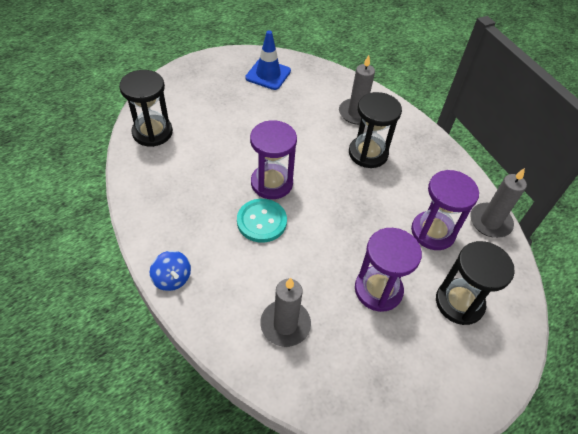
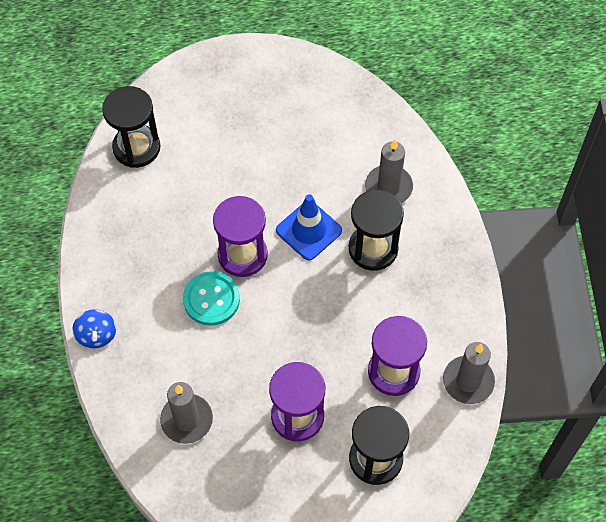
camera: 25 degrees right, 10 degrees up
blue traffic cone [245,30,291,90] -> blue traffic cone moved to [276,194,342,260]

